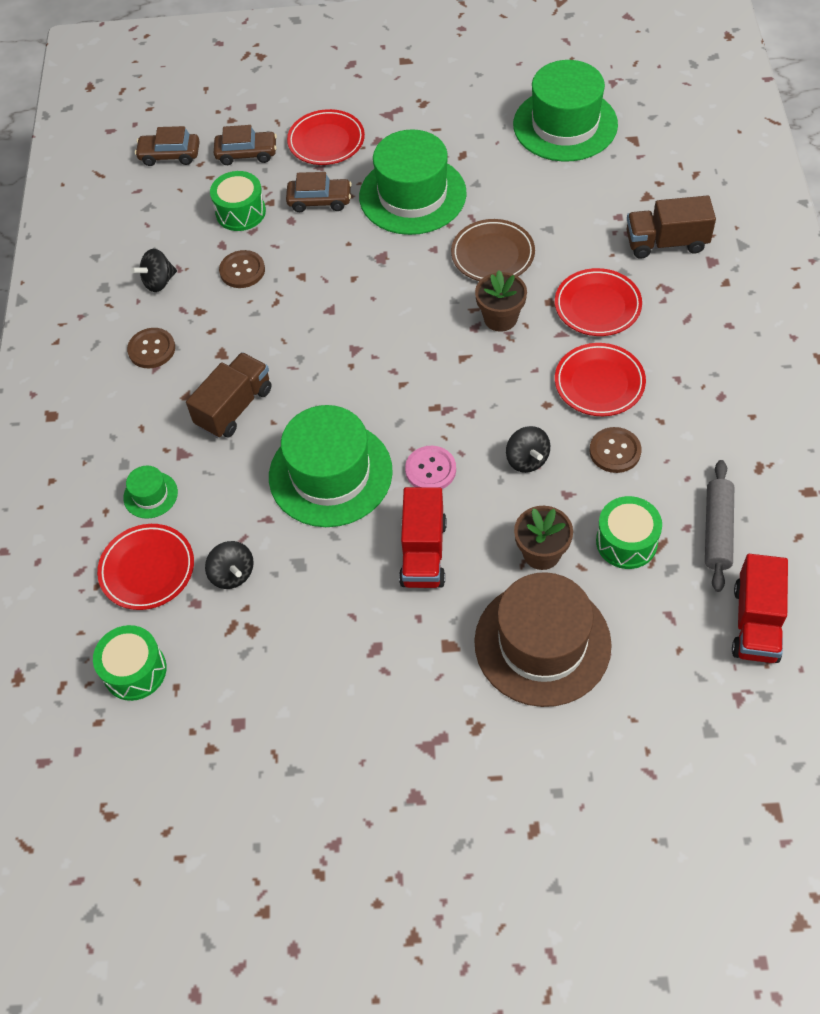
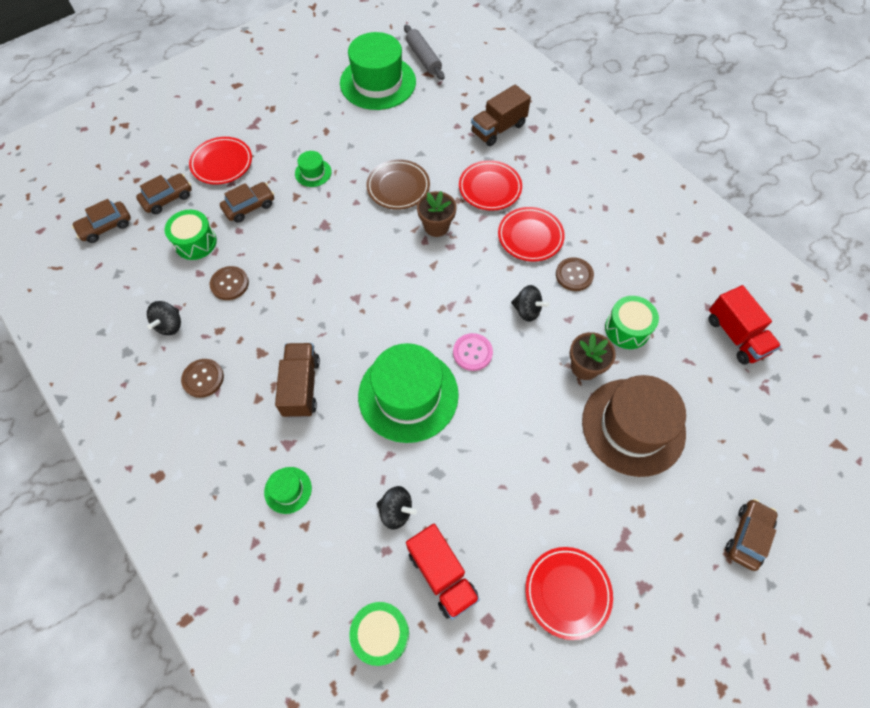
camera: 40 degrees left, 5 degrees up
red plate [97,524,194,610] -> red plate moved to [525,547,613,640]
green hat [359,129,467,235] -> green hat [295,151,331,187], size x0.44
red truck [399,487,447,588] -> red truck moved to [406,524,480,620]
grey rolling pin [705,460,734,592] -> grey rolling pin moved to [404,25,444,80]
none -> brown car [725,499,778,571]

